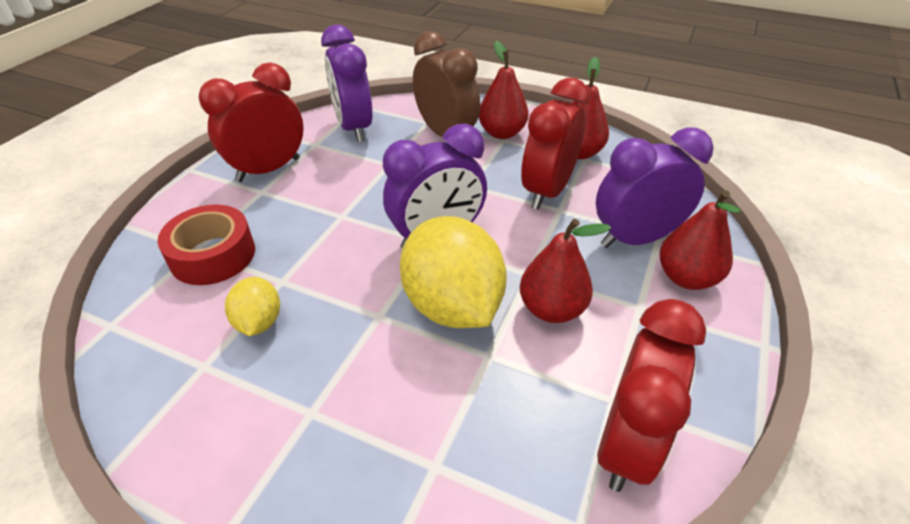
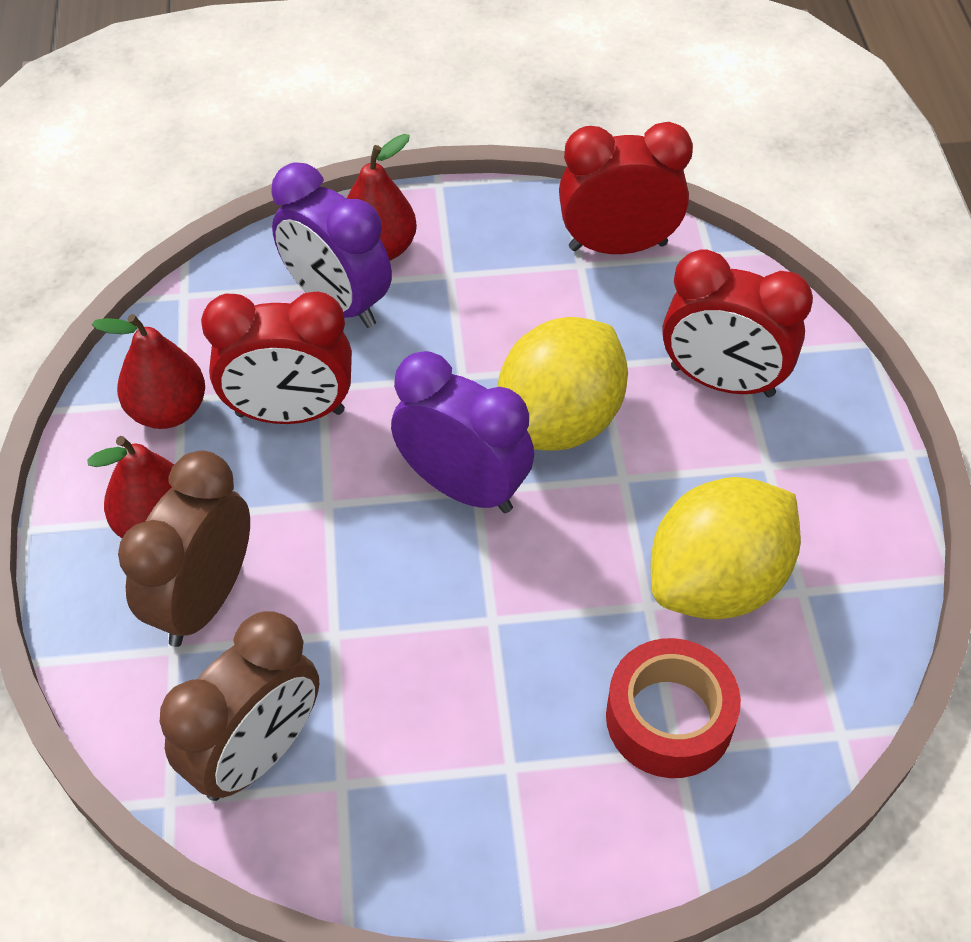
camera: 120 degrees left, 10 degrees up
red clock [199,62,304,182] -> red clock moved to [663,249,813,397]
yellow lemon [225,277,280,336] -> yellow lemon [651,477,801,619], size x1.98
purple clock [321,25,373,142] -> brown clock [160,611,319,801]
red pear [520,219,611,323] -> none

